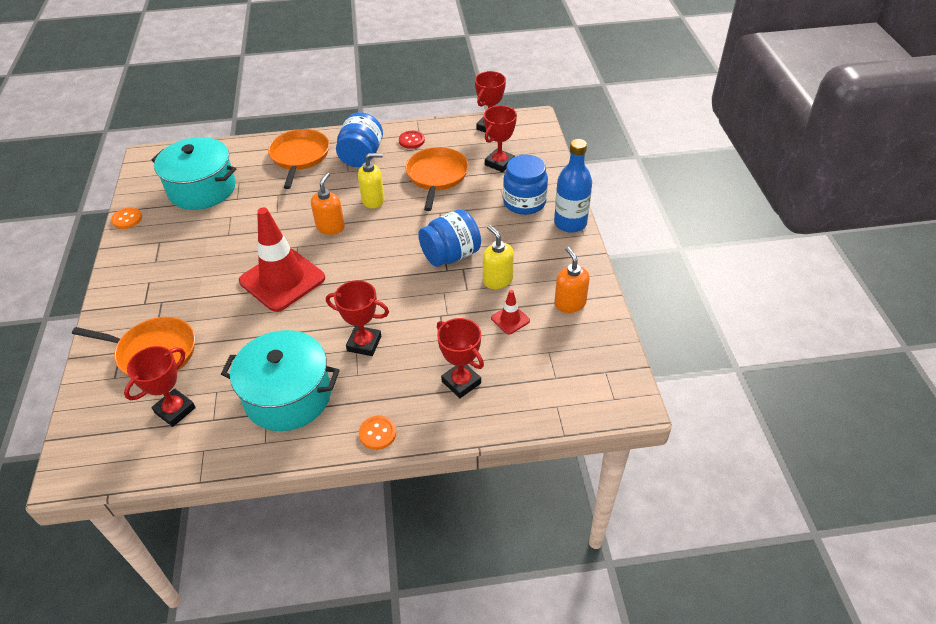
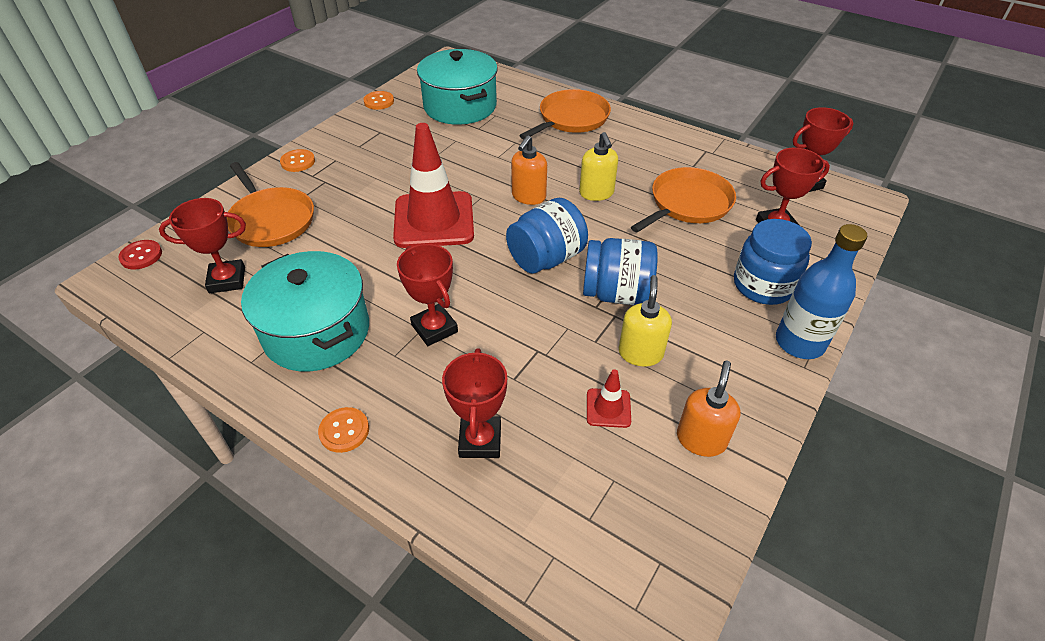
camera: 40 degrees right, 0 degrees up
orange soap dispenser [311,173,345,235] -> orange soap dispenser turned 150 degrees clockwise [511,135,547,205]
blue jar [336,112,383,167] -> blue jar moved to [506,198,588,274]
yellow soap dispenser [358,153,385,209] -> yellow soap dispenser turned 45 degrees clockwise [579,132,618,201]
red button [399,131,425,149] -> red button moved to [118,240,162,270]
none -> orange button [280,149,315,172]

